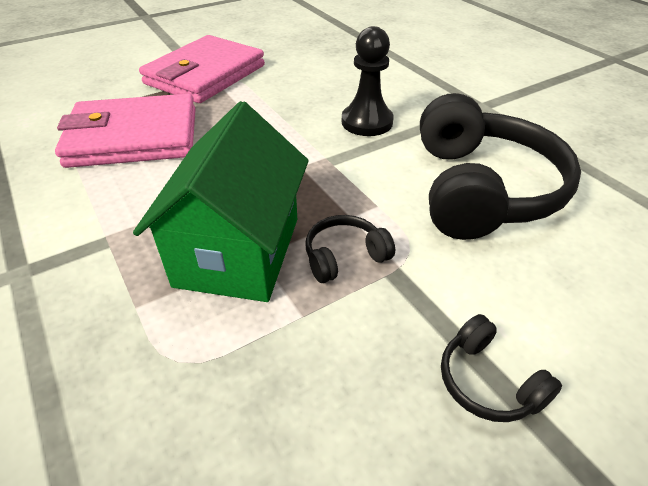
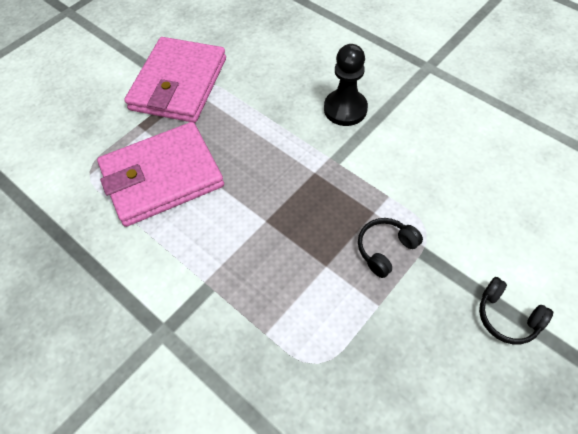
camera: 15 degrees left, 15 degrees up
green house [133,101,309,302] -> none
black headphones [420,93,581,240] -> none

